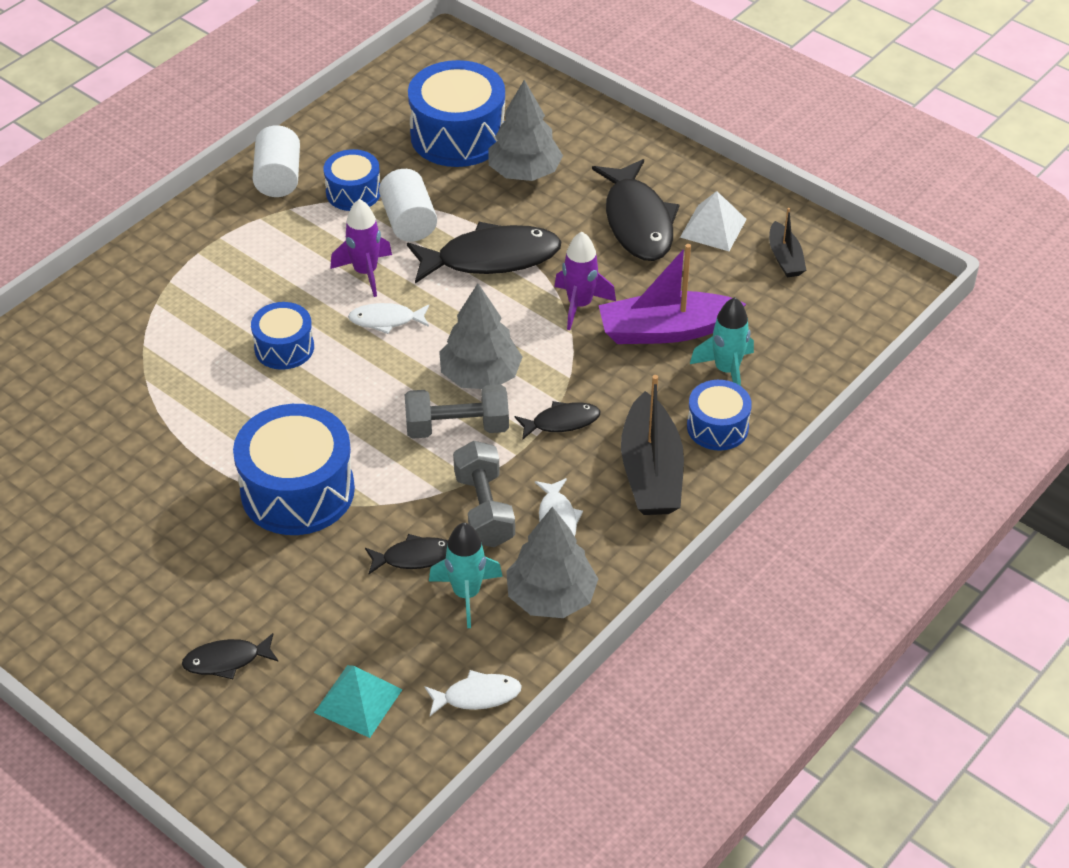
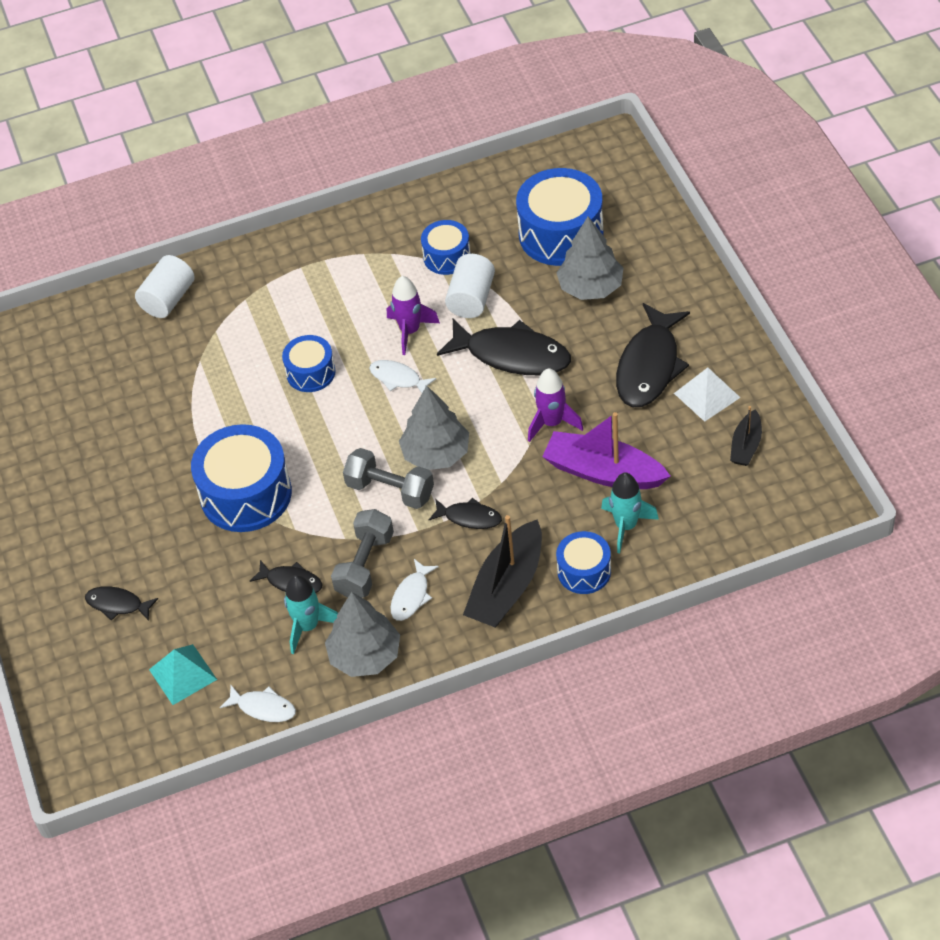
camera: 35 degrees right, 5 degrees up
white cylinder [252,125,300,197] -> white cylinder moved to [135,255,195,318]

